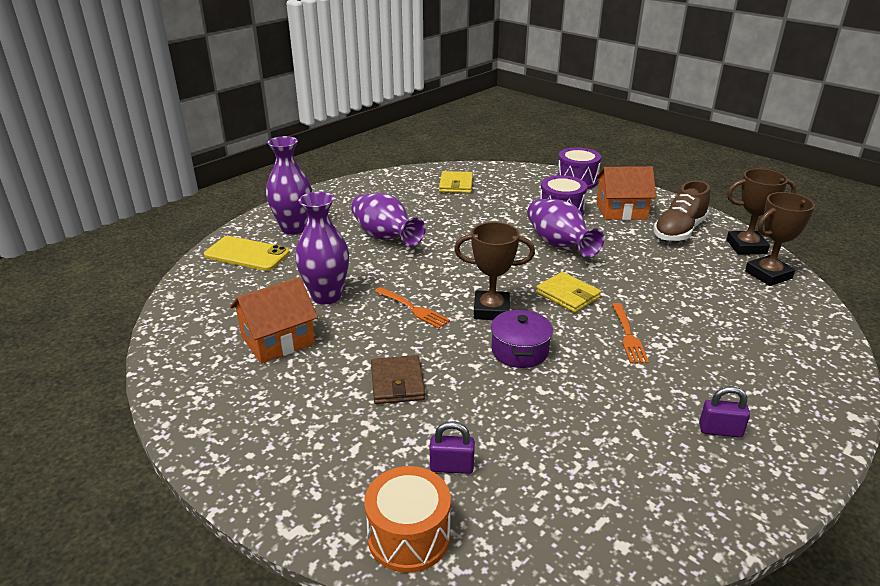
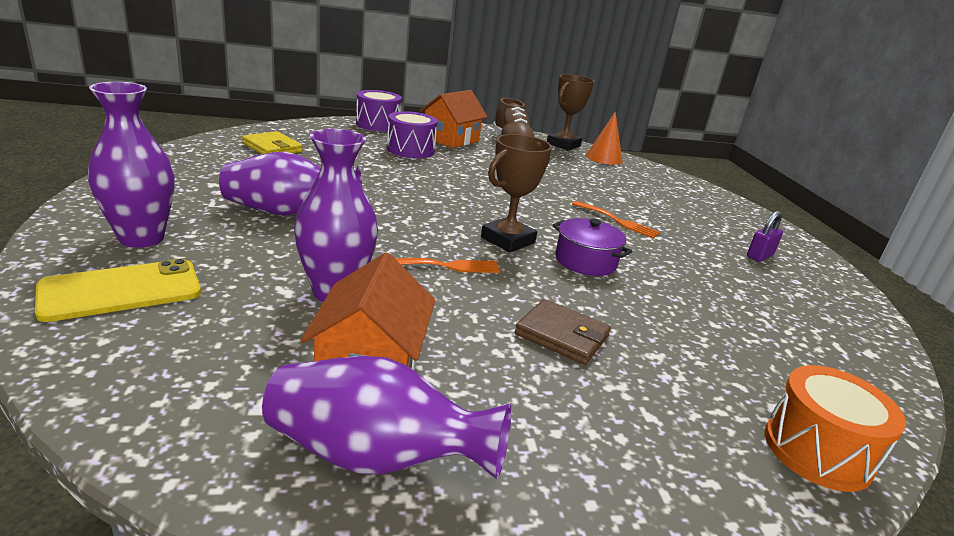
camera: 55 degrees left, 5 degrees down
purple padlock [430,421,475,474] -> none
purple vase [527,199,604,257] -> purple vase moved to [262,356,511,479]
yellow wallet [536,272,601,313] -> none
brown trophy [745,192,815,286] -> orange cone [586,112,623,165]

